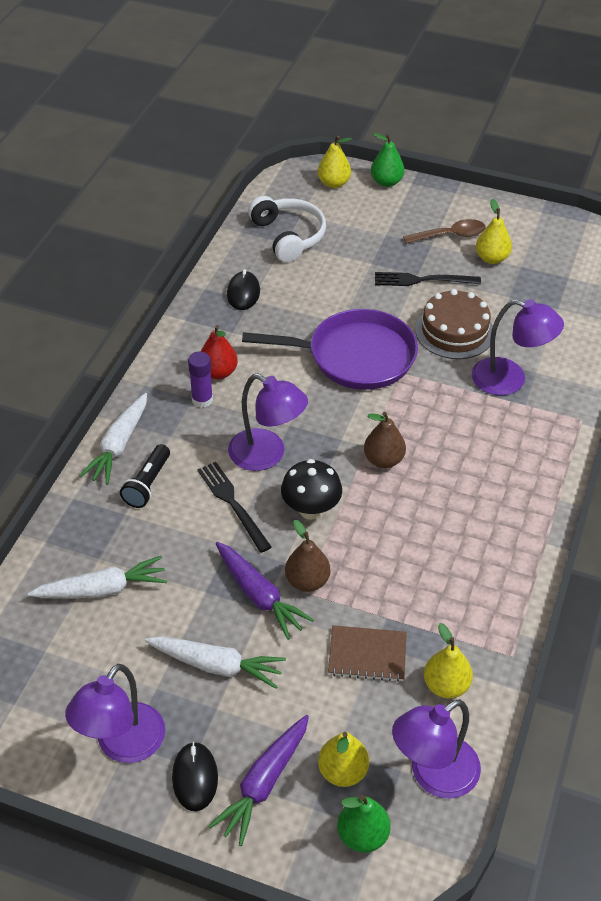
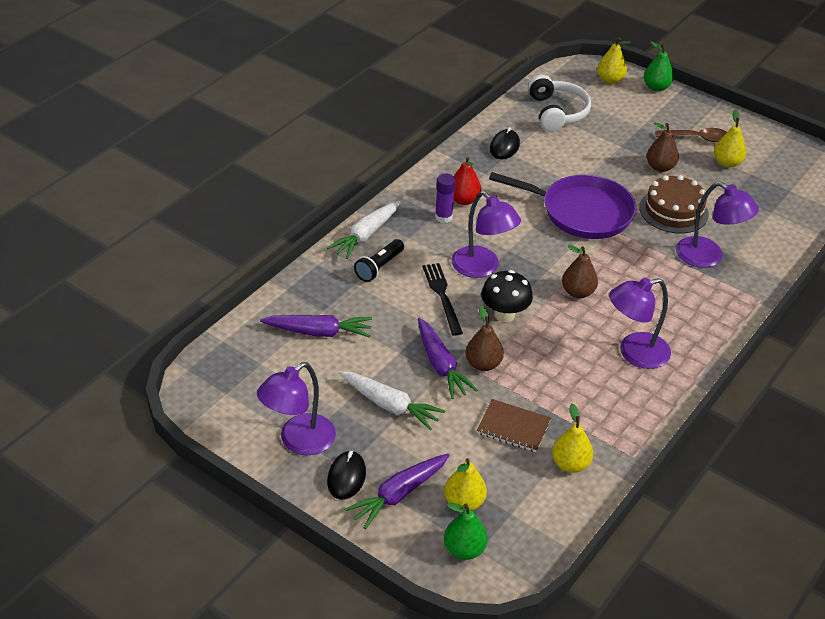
camera: 15 degrees right, 5 degrees down
white carrot [28,556,167,599] -> purple carrot [260,315,372,338]
black fork [375,272,481,286] -> brown pear [647,122,679,172]
purple lamp [392,699,481,799] -> purple lamp moved to [609,277,671,369]

